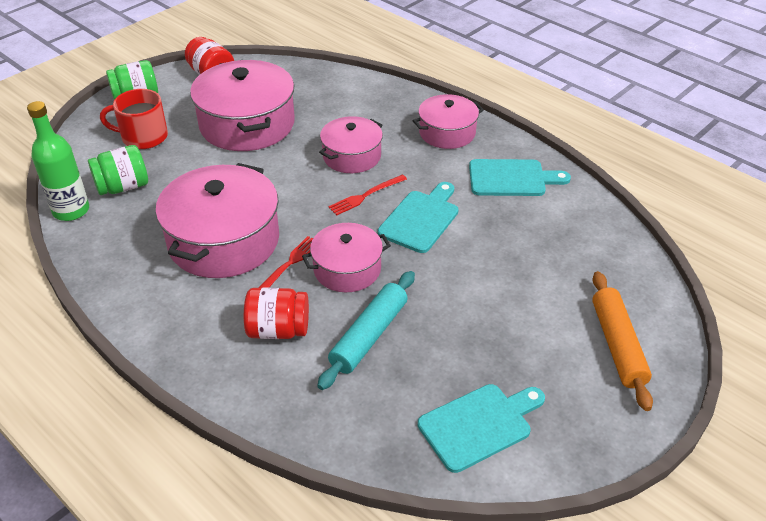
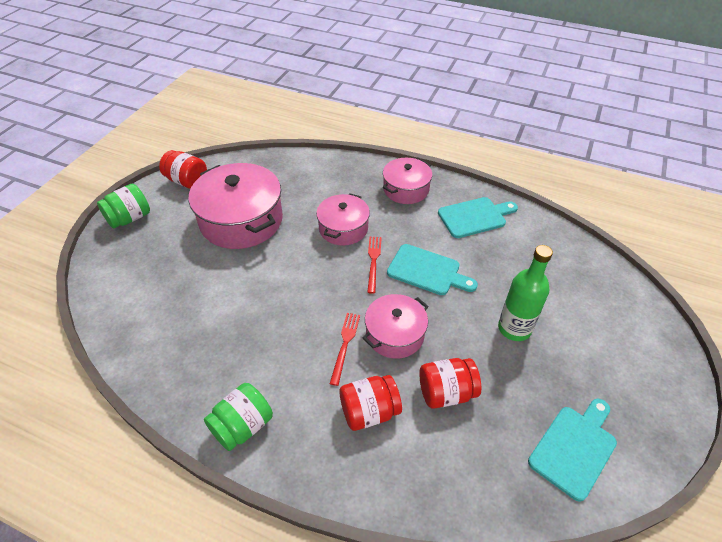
camera: 20 degrees left, 5 degrees up
green bottle [27,101,89,221] -> green bottle moved to [498,245,553,341]
green jar [88,145,148,195] -> green jar moved to [204,383,273,451]
red mug [100,89,168,149] -> none
pink pot [155,163,279,278] -> none
turquoise rolling pin [317,271,415,390] -> red jar [419,358,481,409]
red fork [328,175,407,215] -> red fork turned 150 degrees clockwise [367,237,382,294]
turquoise cutting board [378,182,459,253] -> turquoise cutting board turned 105 degrees clockwise [387,244,478,295]
orange rolling pin [592,271,653,411] -> none

